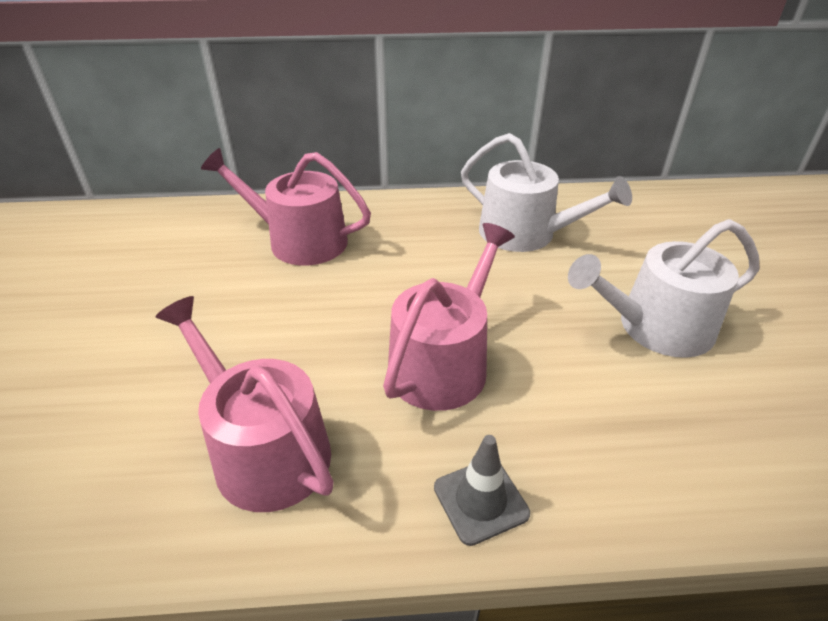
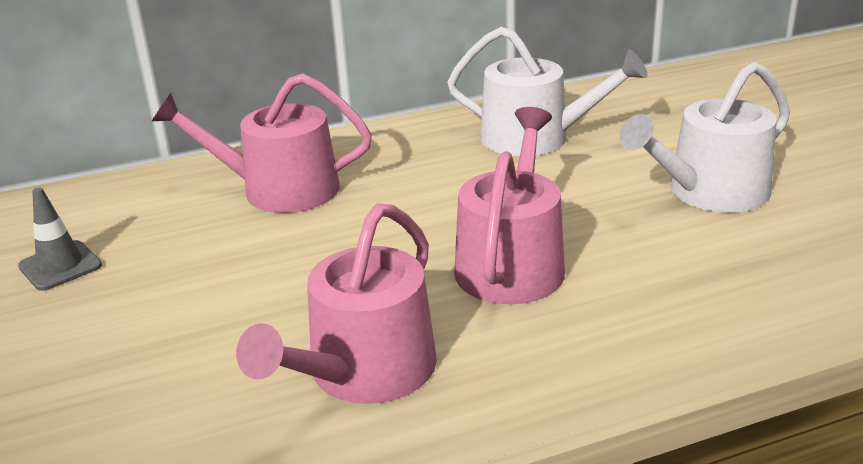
camera: 15 degrees left, 10 degrees down
pink watering can [155,296,334,512] -> pink watering can turned 90 degrees counterclockwise [236,203,437,404]
grey traffic cone [434,435,530,546] -> grey traffic cone moved to [18,188,102,291]

